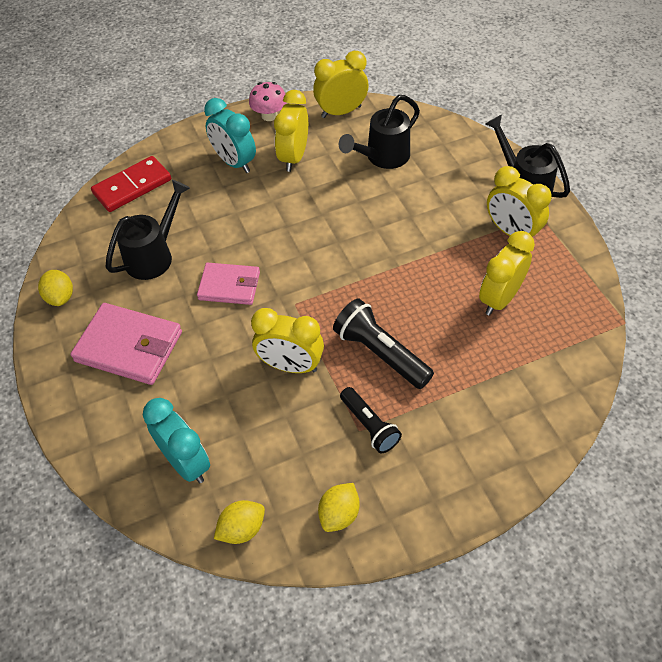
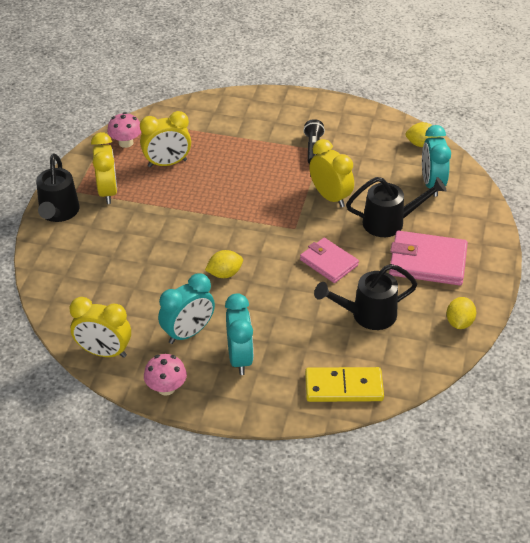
camera: 145 degrees left, 10 degrees down
pink wallet [71,303,182,385] -> pink wallet turned 45 degrees counterclockwise [389,231,468,285]
red domino [91,156,171,212] -> yellow domino [305,367,384,402]
yellow clock [274,90,308,172] -> turquoise clock [158,274,215,344]
yellow lemon [318,483,360,532] -> yellow lemon moved to [205,250,243,278]
black flashlight [333,298,434,389] -> none
black watering can [339,95,420,169] -> black watering can moved to [346,177,447,237]
none -> pink mushroom [107,112,141,148]

